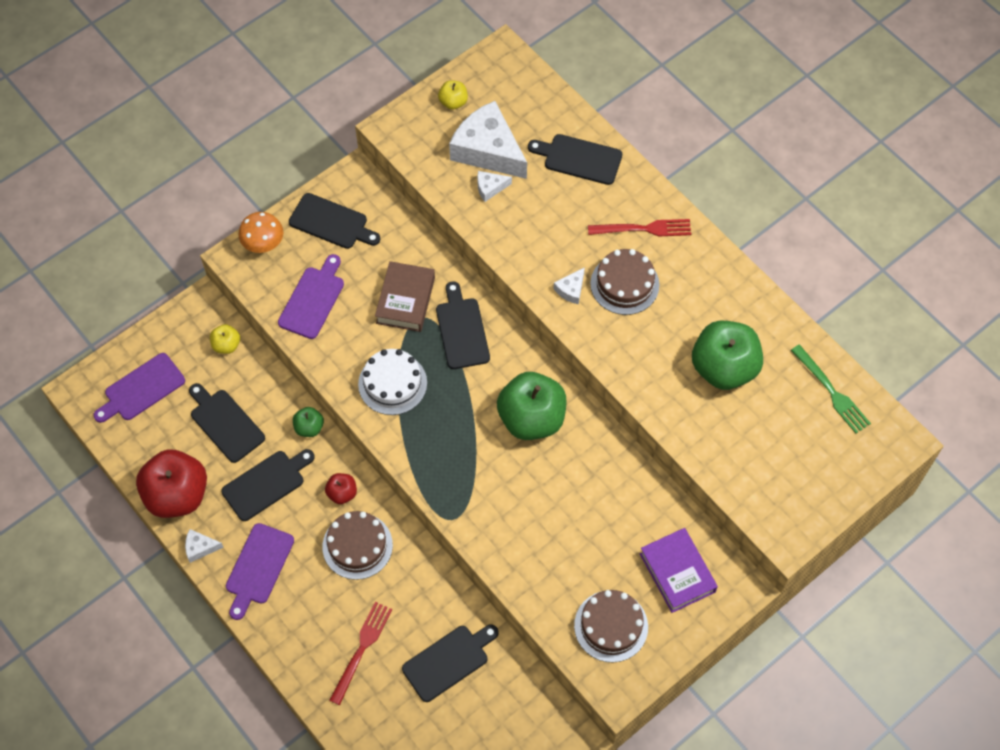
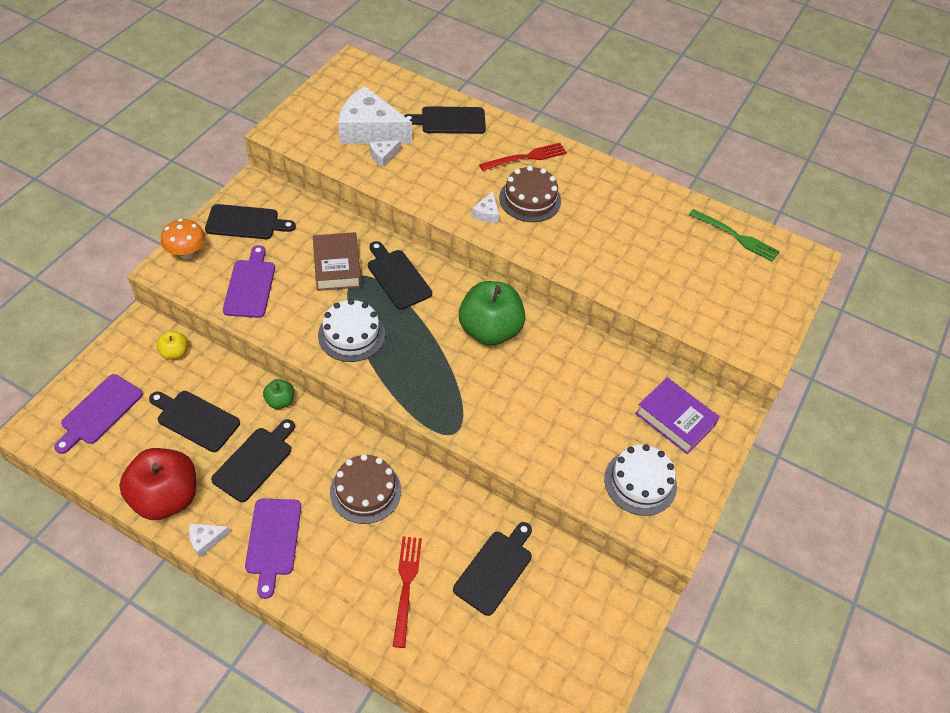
camera: 25 degrees left, 10 degrees down
red apple [325,473,357,504] -> none
yellow apple [438,80,468,110] -> none
brown cake [574,590,648,662] -> white cake [604,444,677,516]
green apple [692,321,763,390] -> none

